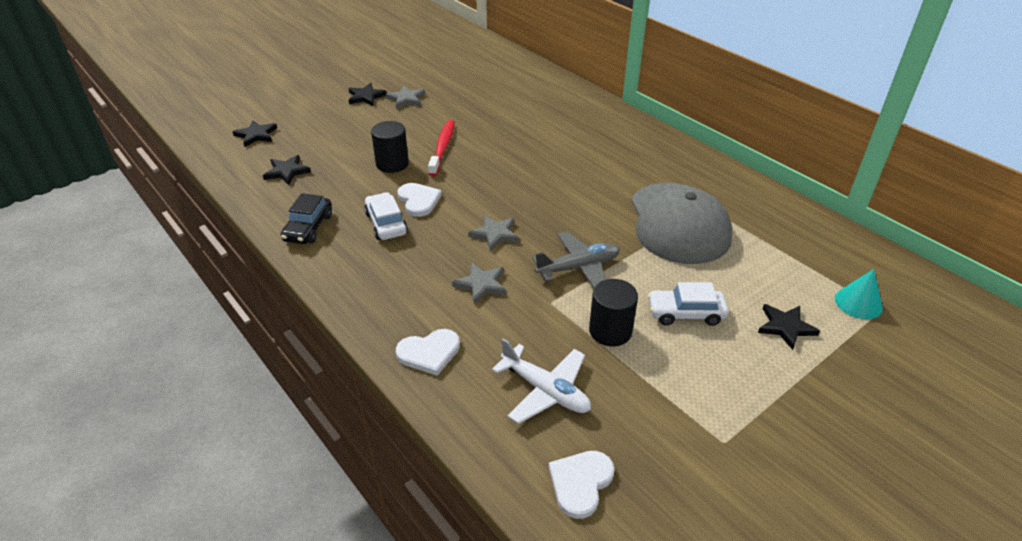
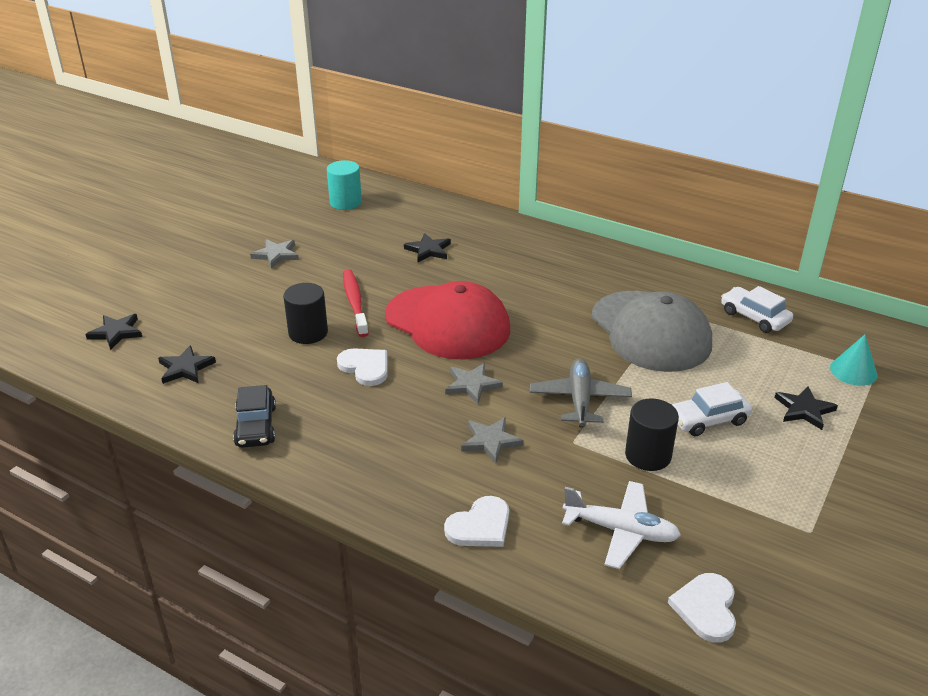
camera: 20 degrees left, 5 degrees down
black star [348,83,387,106] -> black star moved to [404,233,451,262]
white car [364,192,408,240] -> white car moved to [721,286,793,333]
grey plane [532,231,620,288] -> grey plane turned 45 degrees counterclockwise [530,358,632,427]
none -> turquoise cylinder [327,160,362,210]
none -> red cap [385,281,510,359]

